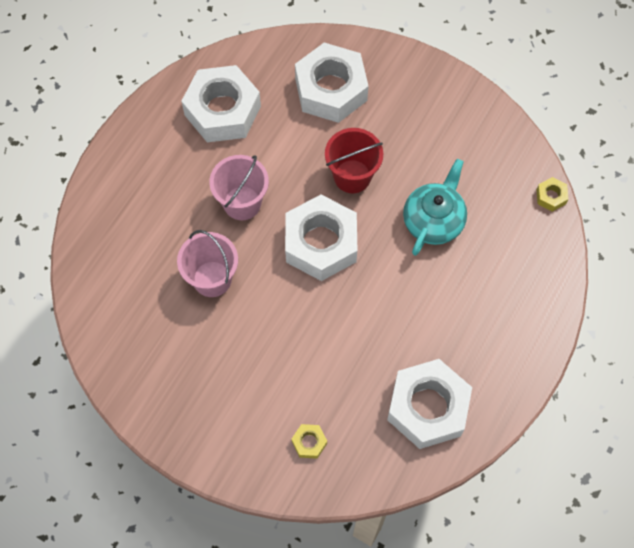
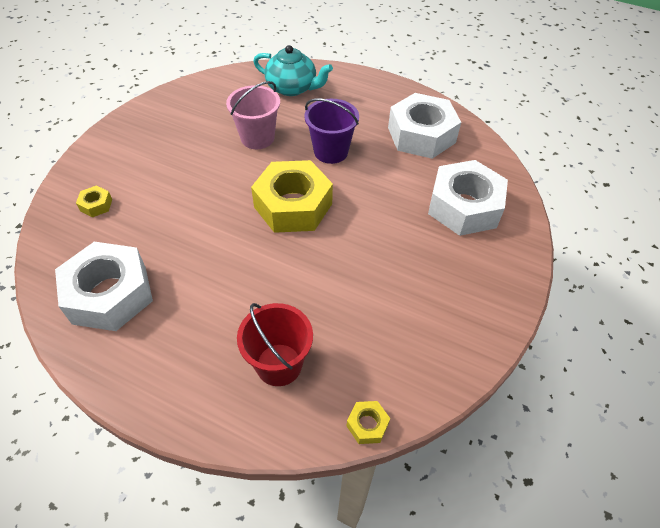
camera: 85 degrees right, 15 degrees down
pink bucket [209,155,269,220] -> purple bucket [304,99,359,164]
white nut [285,195,358,281] -> yellow nut [251,160,333,233]
red bucket [325,128,383,193] -> red bucket moved to [237,303,313,386]
turquoise teapot [403,159,467,256] -> turquoise teapot moved to [253,45,333,96]

